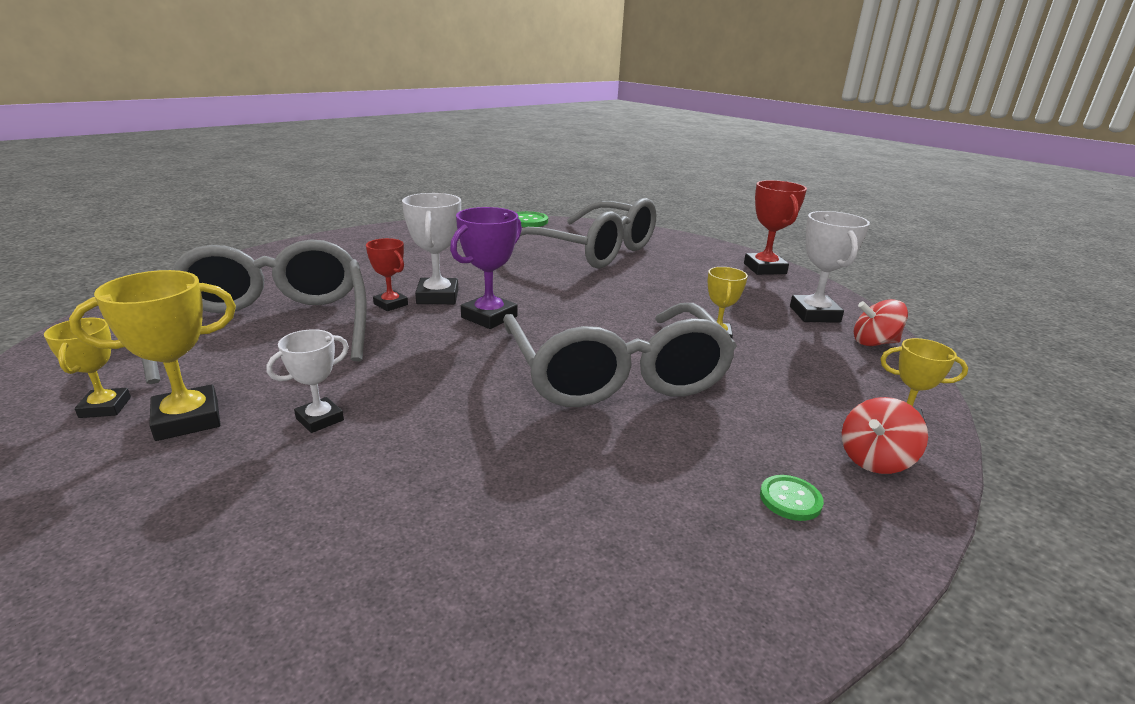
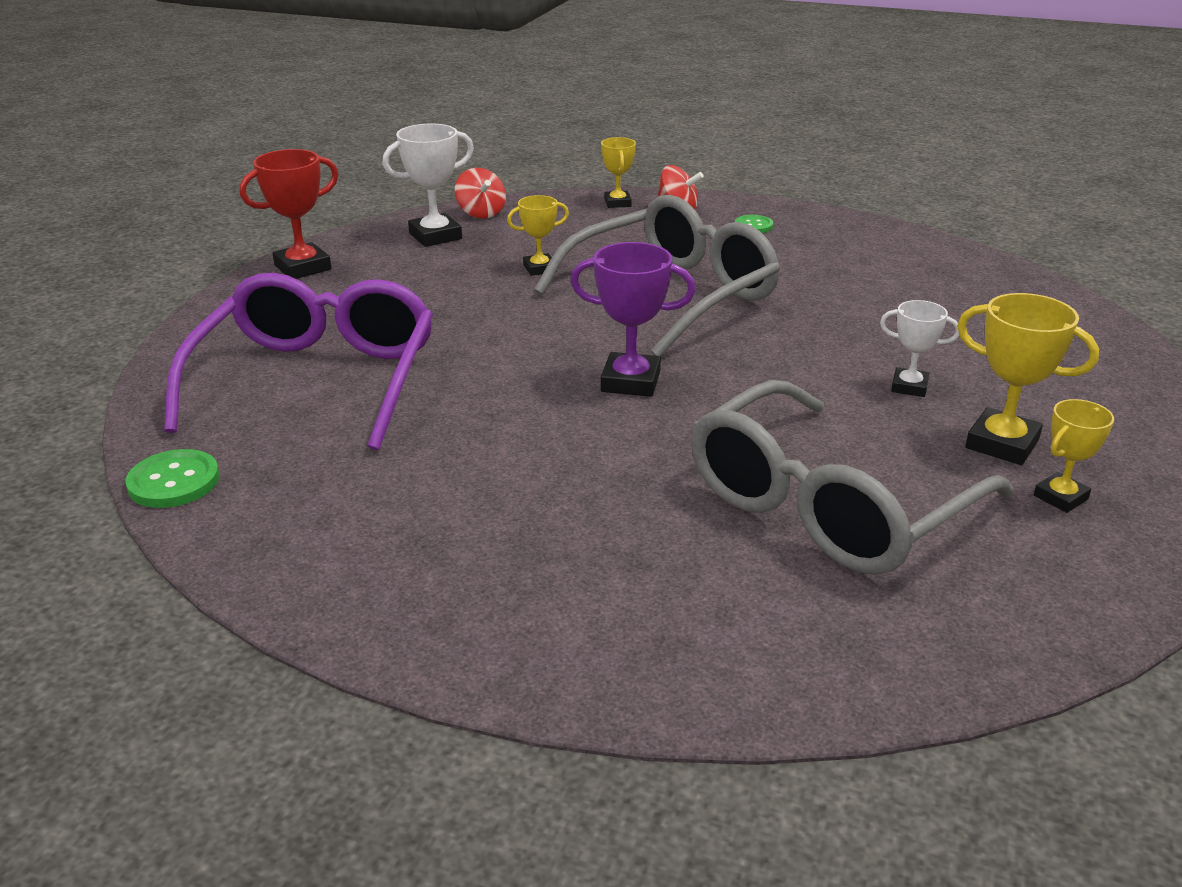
camera: 115 degrees left, 5 degrees up
red trophy [366,238,408,311] -> none
white trophy [402,193,461,304] -> none
grey glasses [520,198,656,269] -> purple glasses [164,273,433,450]

